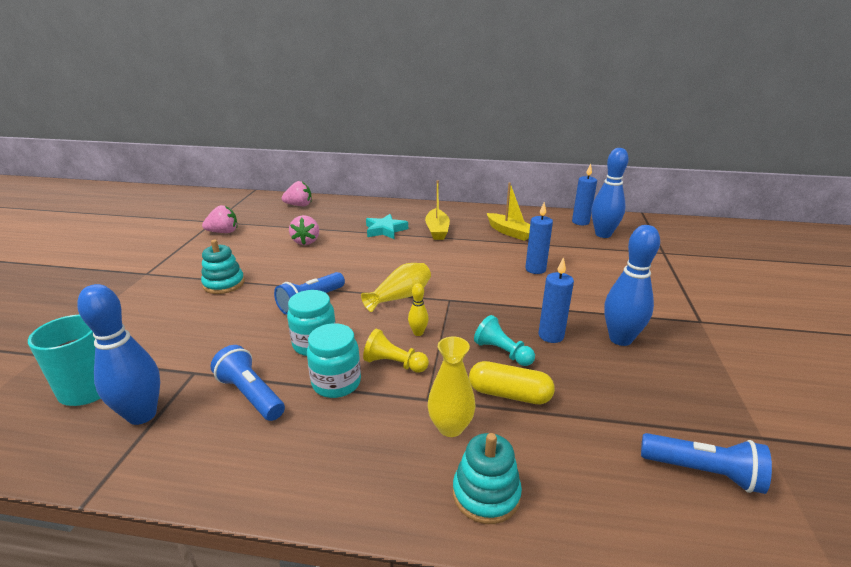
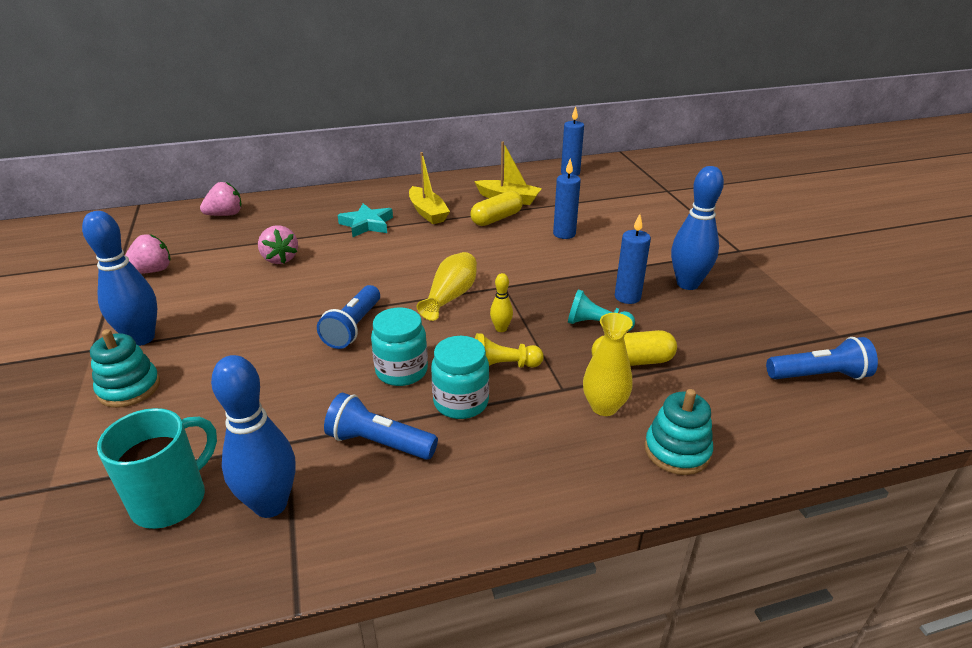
camera: 25 degrees left, 5 degrees up
turquoise stacking toy [201,240,245,294] -> turquoise stacking toy moved to [90,329,160,408]
blue bowling pin [592,148,629,238] -> blue bowling pin moved to [82,211,157,346]
none -> yellow capsule [470,191,523,226]

